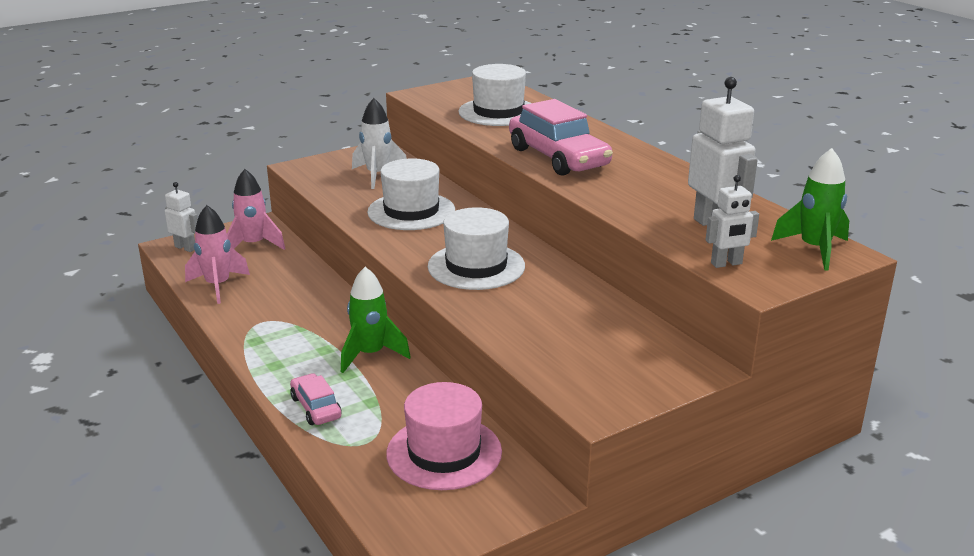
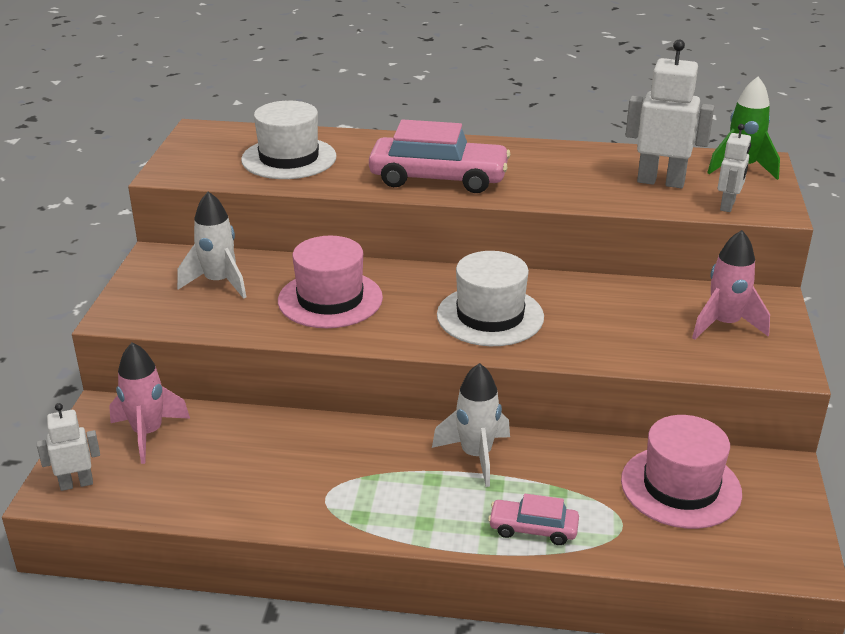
camera: 50 degrees left, 5 degrees up
pink rocket [185,205,250,304] -> pink rocket moved to [692,230,770,340]
green rocket [341,267,411,373] -> white rocket [432,363,510,487]
white hat [367,158,455,230] -> pink hat [278,236,383,328]

